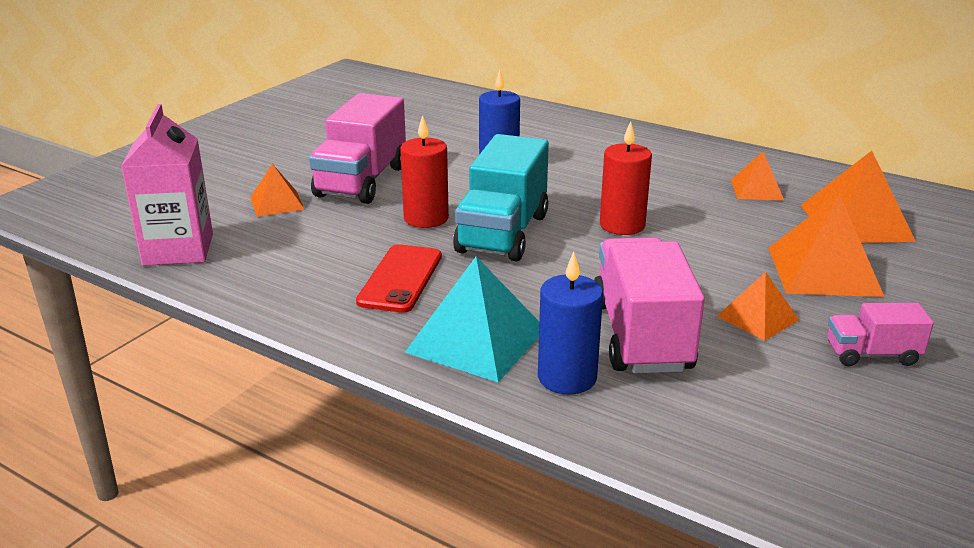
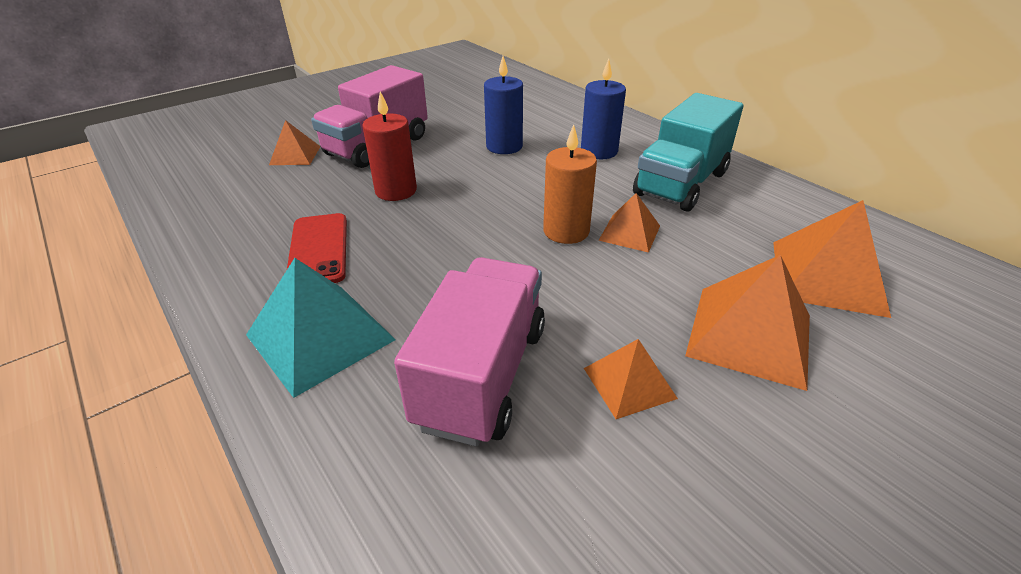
camera: 20 degrees right, 10 degrees up
pink carton [121,104,213,266] -> none
red phone [356,244,442,313] -> red phone turned 45 degrees counterclockwise [287,213,347,283]
turquoise truck [453,134,549,261] -> turquoise truck moved to [633,93,743,212]
blue candle [538,252,603,394] -> blue candle moved to [581,59,626,159]
red candle [600,121,652,235] -> orange candle [543,124,597,244]
orange pyramid [731,152,784,201] -> orange pyramid moved to [598,193,660,253]
pink truck [827,303,934,366] -> none

